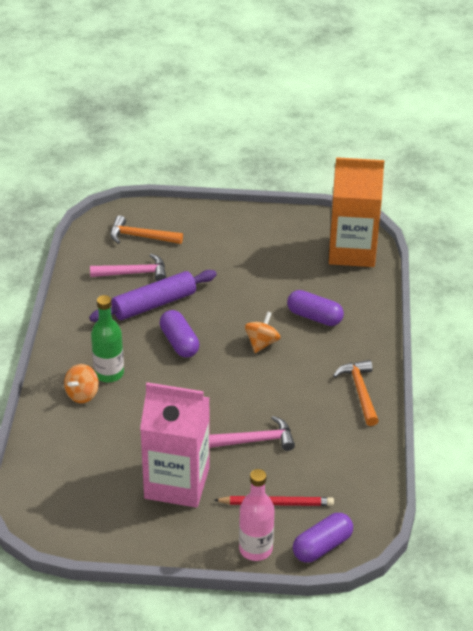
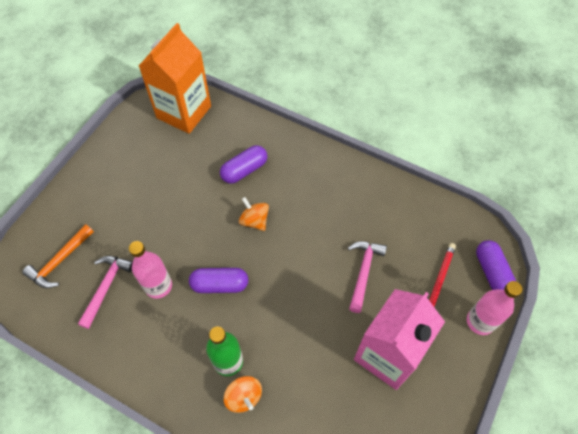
camera: 65 degrees left, 20 degrees up
purple rolling pin [89,270,217,322] -> pink bottle [129,241,172,299]
orange hammer [333,360,379,426] -> none

